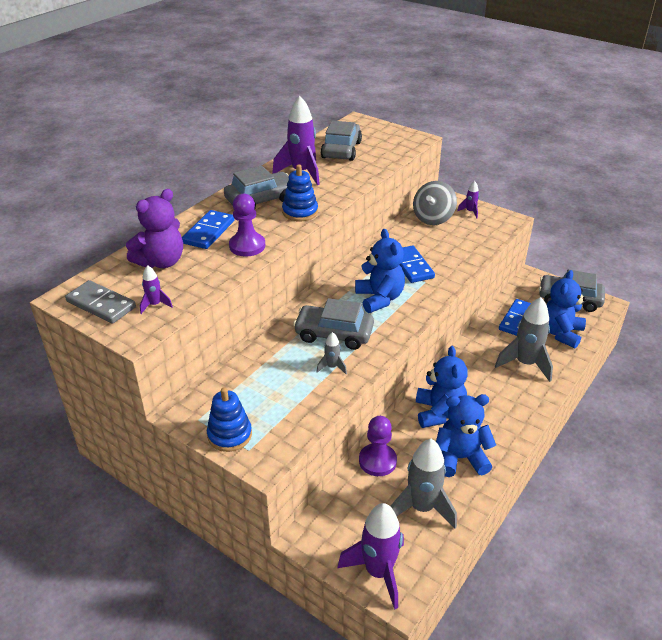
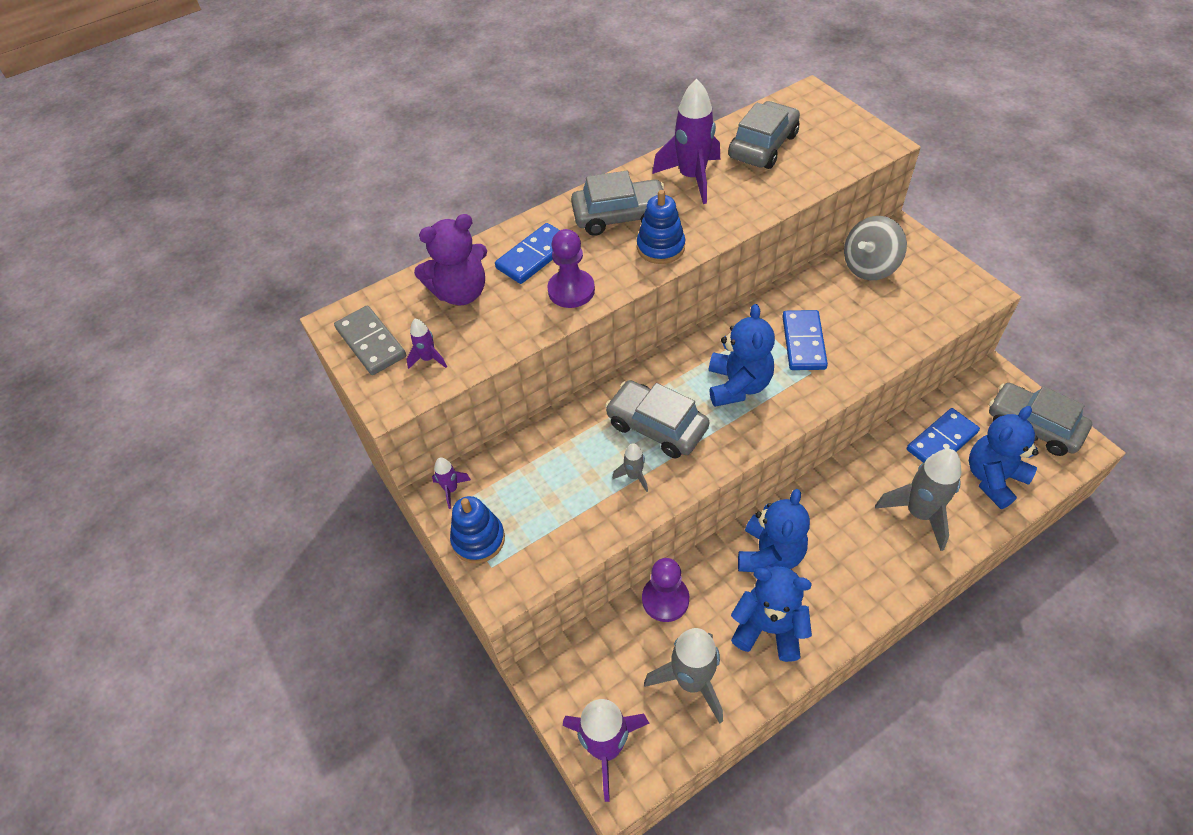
camera: 25 degrees right, 15 degrees up
purple rocket [457,181,479,218] -> purple rocket moved to [432,457,471,509]

